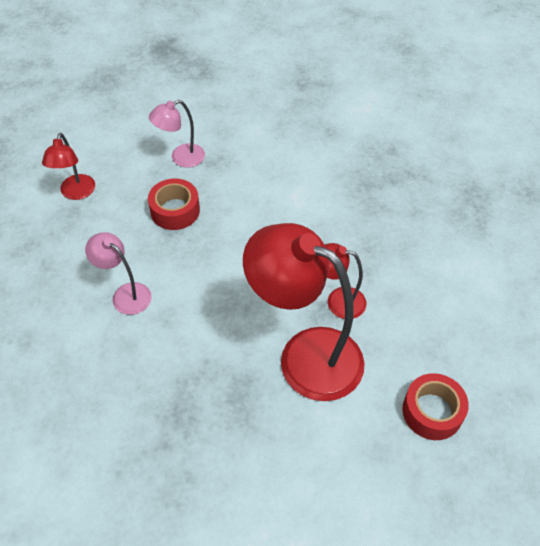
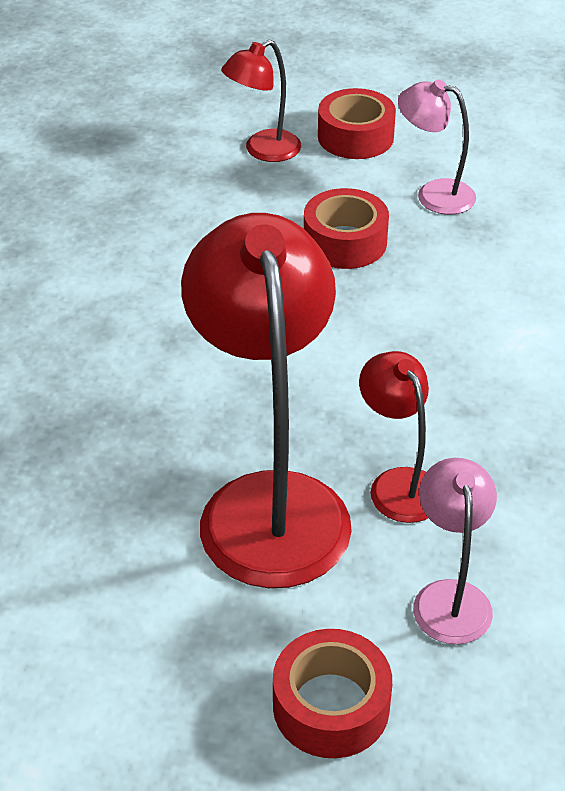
camera: 50 degrees right, 10 degrees down
pink lamp [85,232,152,315] -> pink lamp moved to [413,458,497,644]
none -> red tape [318,88,396,159]

